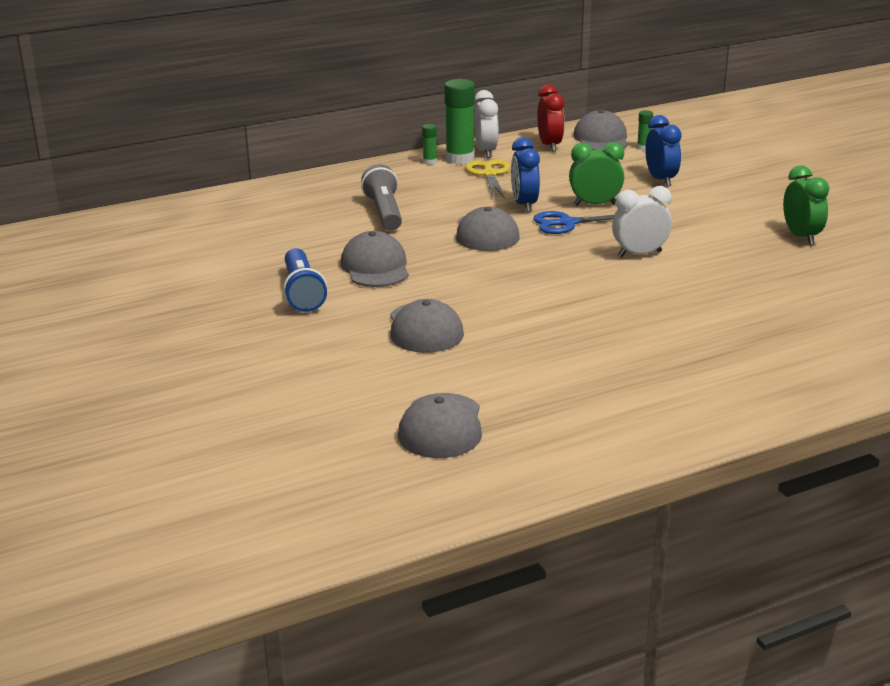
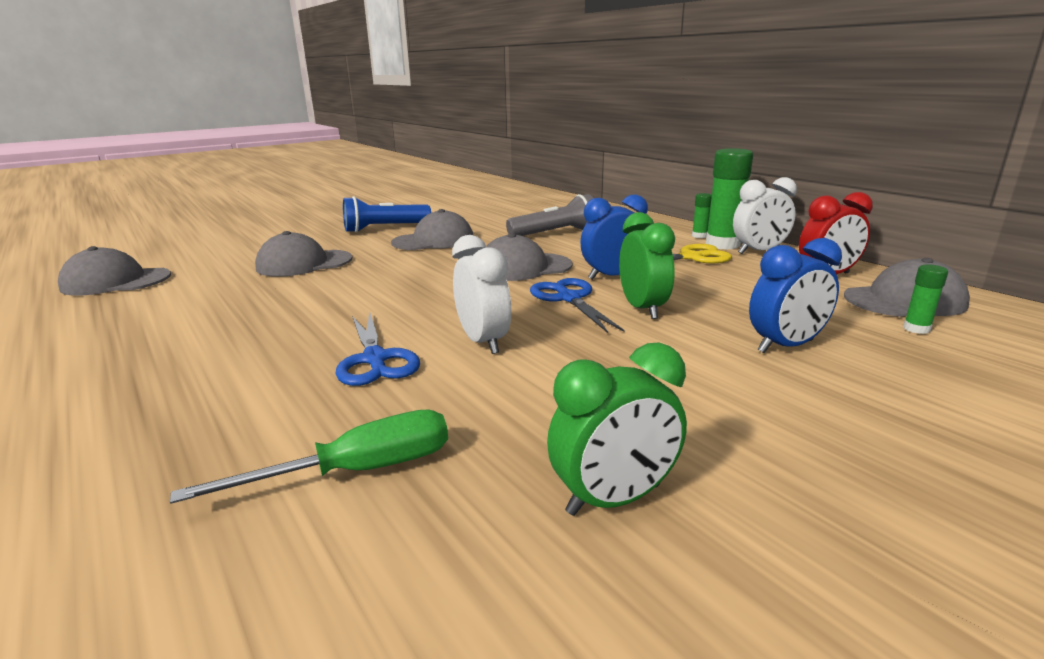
camera: 80 degrees right, 5 degrees down
none -> green screwdriver [170,409,448,504]
none -> blue scissors [335,313,420,386]

